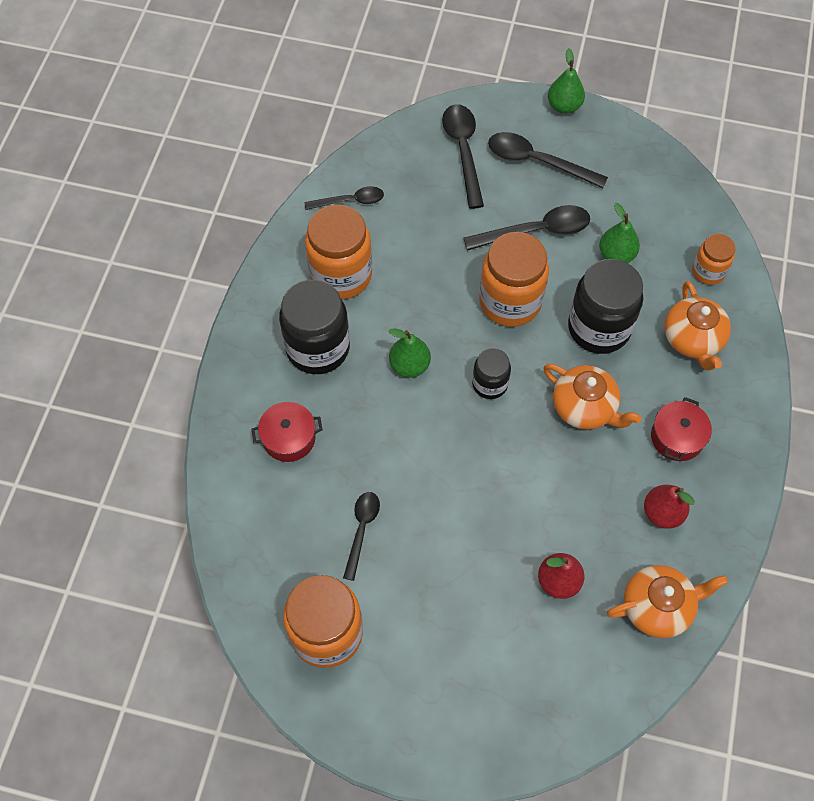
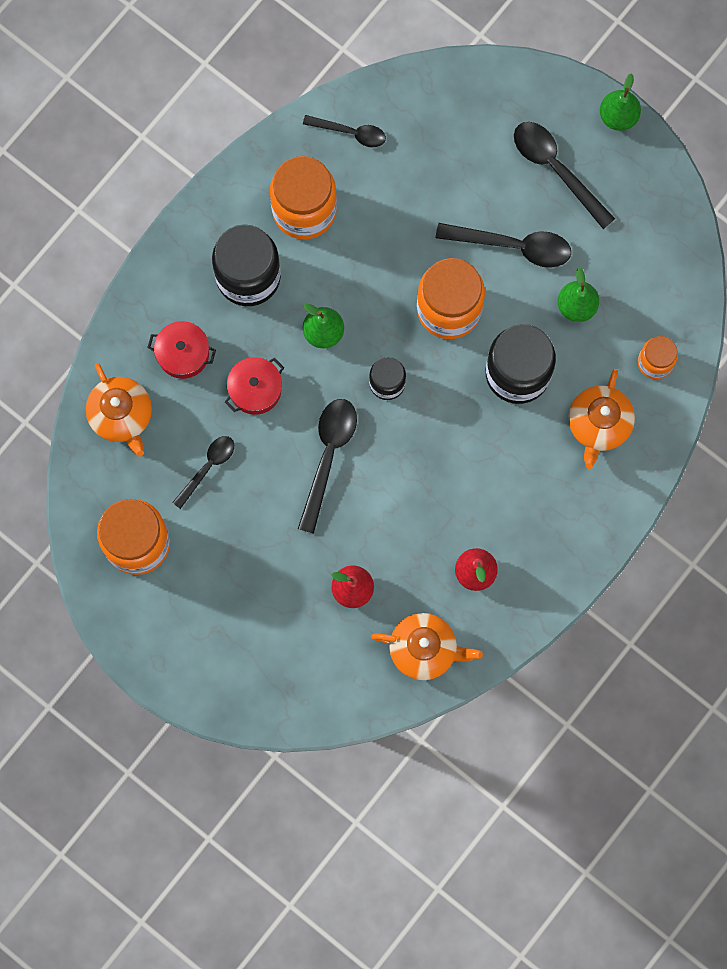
camera: 25 degrees right, 15 degrees up
black spoon [442,104,484,209] -> black spoon moved to [298,399,357,534]
orange teapot [543,364,641,430] -> orange teapot moved to [86,363,152,457]
red pot [651,397,712,461] -> red pot moved to [225,357,284,415]

